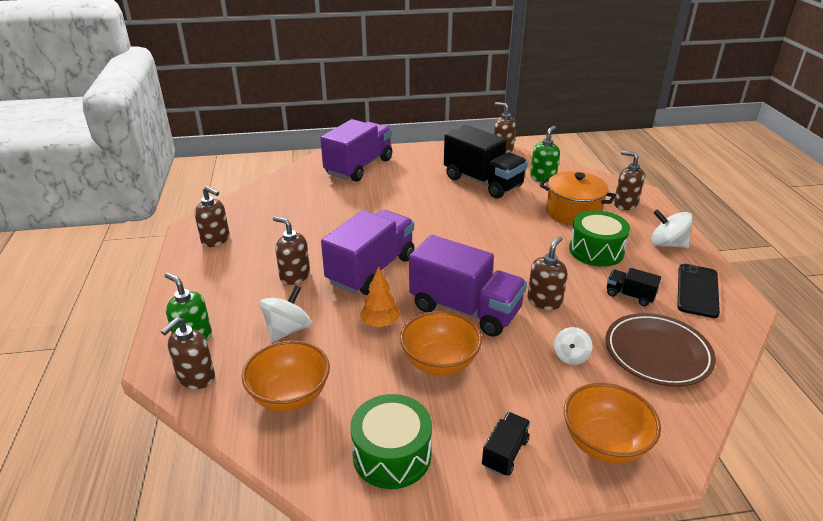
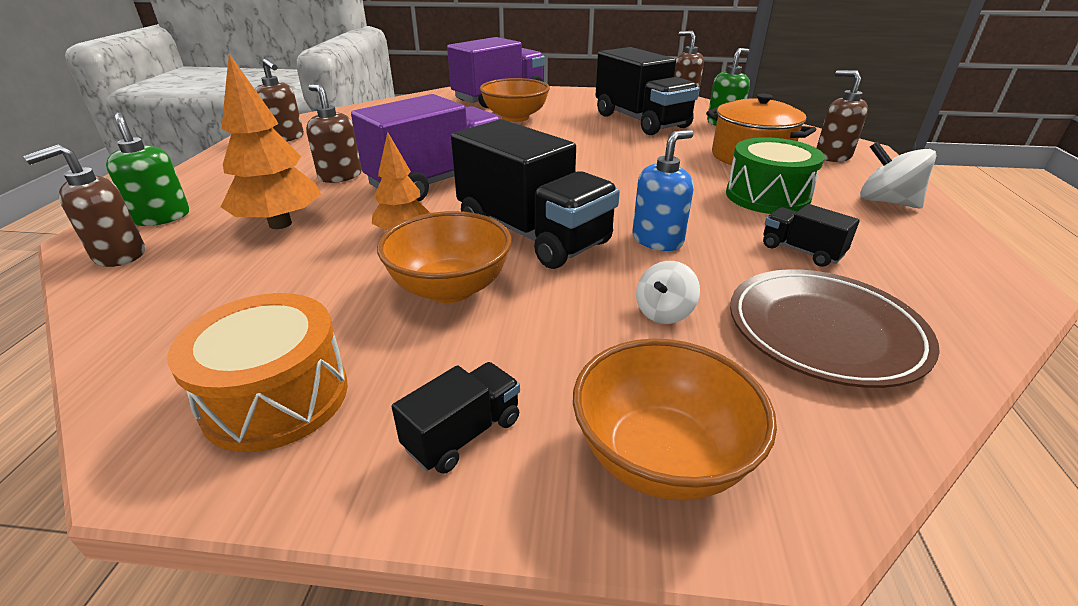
camera: 15 degrees right, 0 degrees up
orange bowl [242,340,330,412] -> orange bowl moved to [480,78,550,122]
white spinning top [260,285,311,342] -> orange tree [221,54,321,229]
green drum [350,394,432,489] -> orange drum [167,293,348,452]
purple truck [409,235,527,337] -> black truck [451,119,620,269]
brown soap dispenser [527,236,567,310] -> blue soap dispenser [632,130,694,251]
black phone [677,264,720,318] -> none

